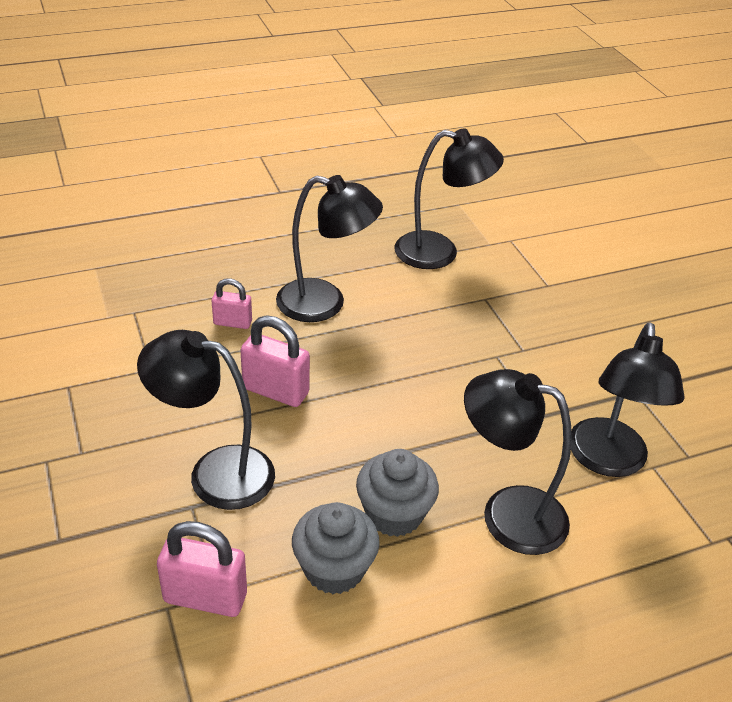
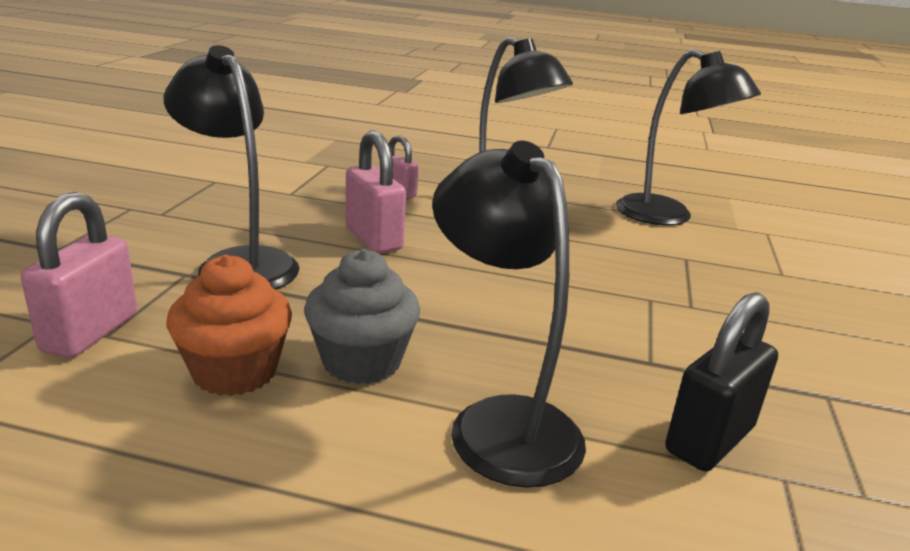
camera: 35 degrees right, 15 degrees down
pink padlock [157,521,247,617] -> pink padlock turned 60 degrees clockwise [21,192,137,358]
grey cupcake [292,502,380,594] -> orange cupcake [167,255,292,396]
black lamp [571,322,685,477] -> black padlock [665,292,778,472]

